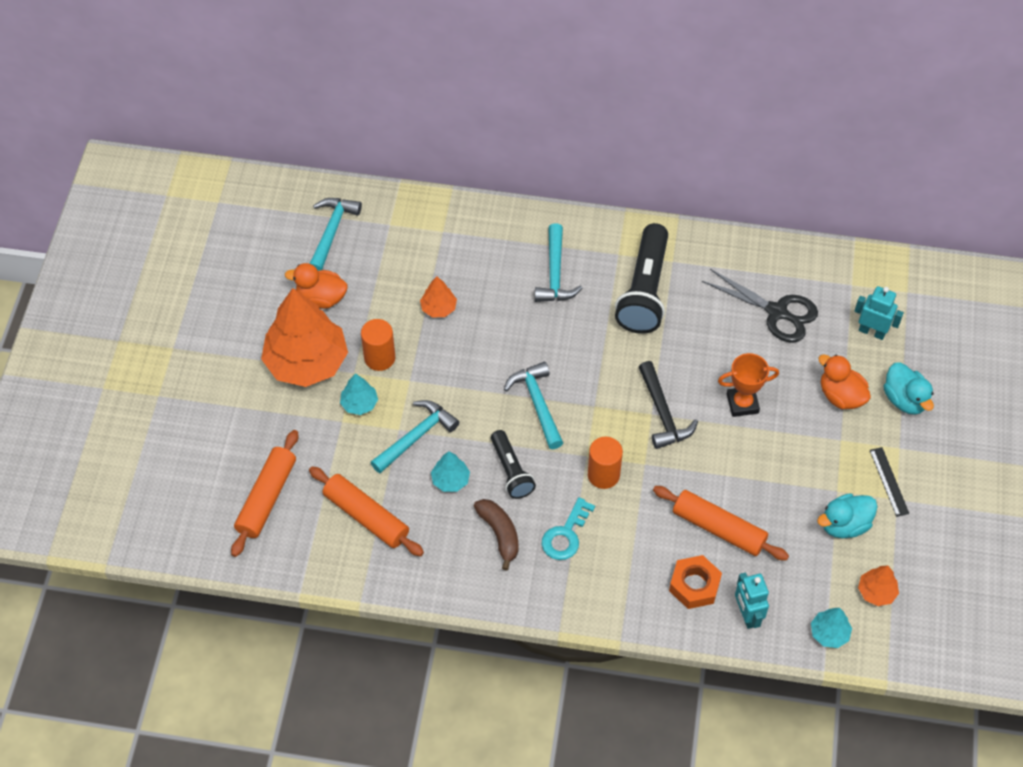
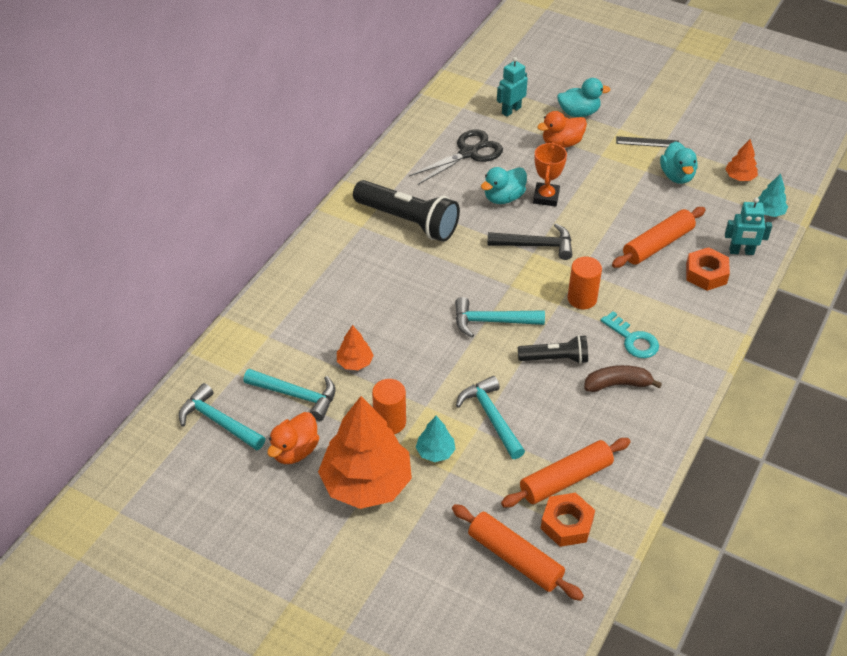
camera: 70 degrees left, 10 degrees down
turquoise tree [431,451,470,492] -> none
turquoise hammer [535,224,582,302] -> turquoise hammer moved to [243,369,335,421]
none -> turquoise duck [481,167,527,204]
none -> orange nut [540,493,595,547]

